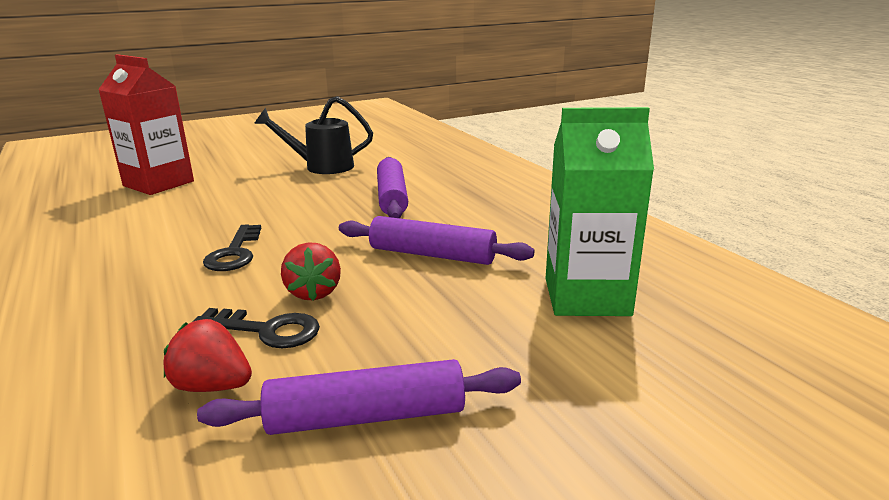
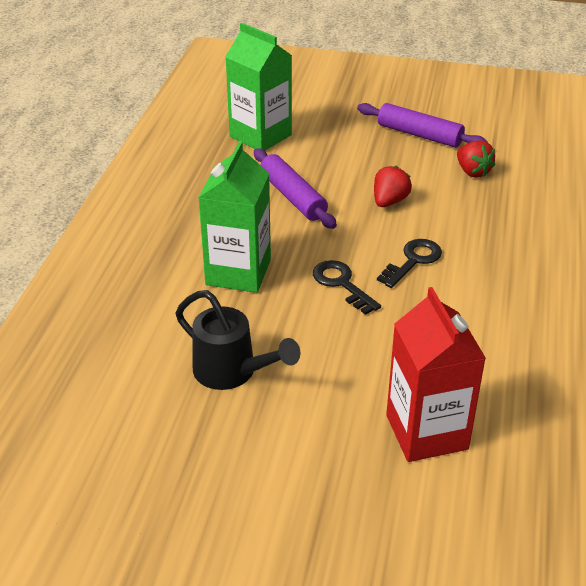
camera: 140 degrees left, 15 degrees up
black key [193,308,320,348] -> black key moved to [313,260,381,315]
purple rolling pin [377,157,408,218] -> green carton [198,141,271,293]

